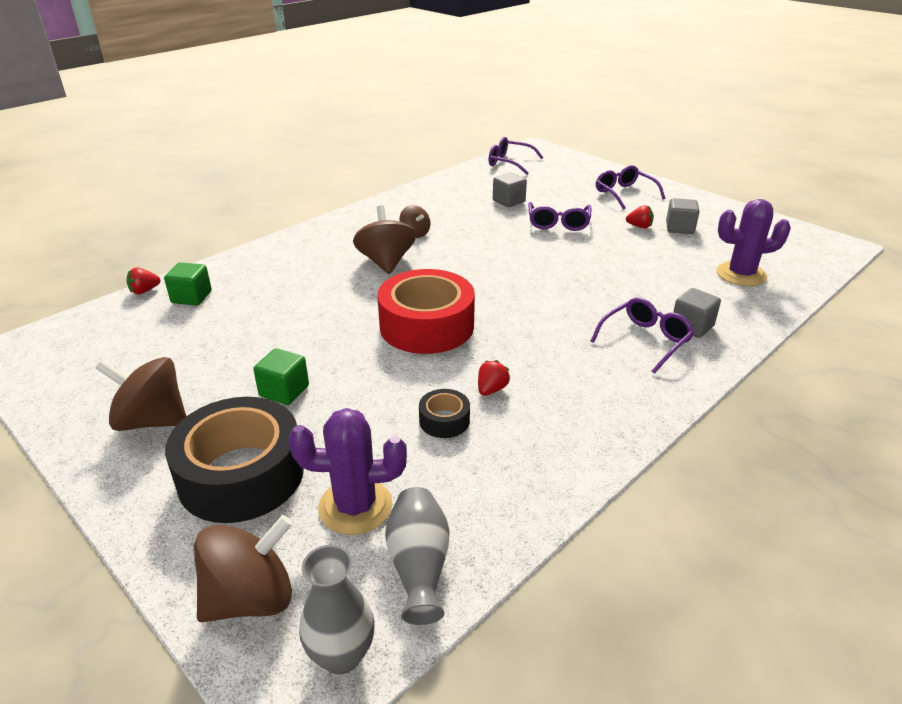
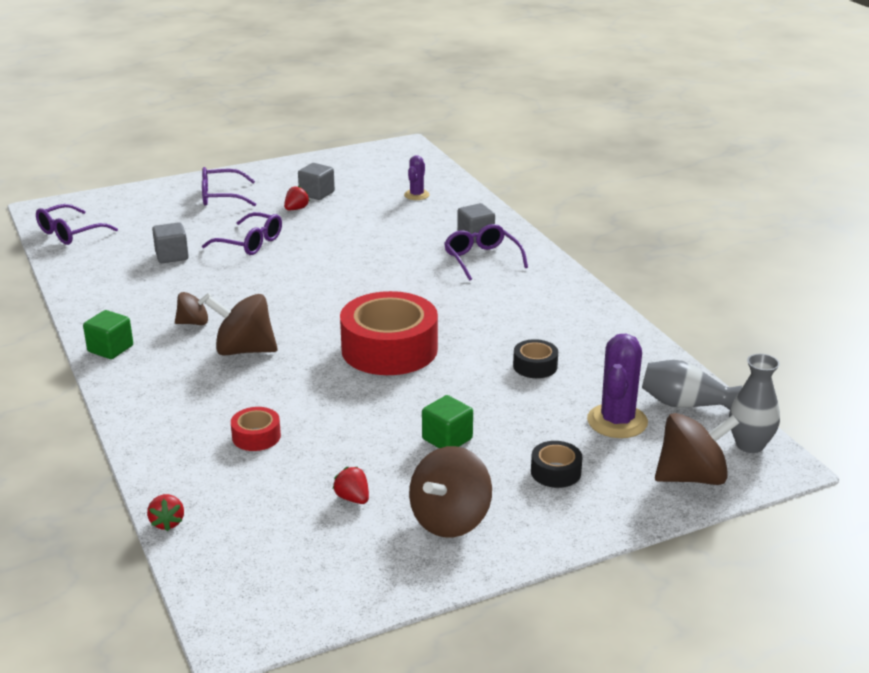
camera: 70 degrees left, 5 degrees down
green cube [164,262,212,305] -> green cube moved to [83,310,133,359]
black tape [165,397,304,523] -> black tape [531,441,582,488], size x0.45
brown spinning top [194,515,293,622] -> brown spinning top turned 90 degrees clockwise [655,413,739,485]
red strawberry [478,360,510,396] -> red strawberry moved to [333,467,369,504]
purple cactus [717,199,791,286] -> purple cactus [404,155,430,200], size x0.58
none -> red tape [231,407,281,451]

